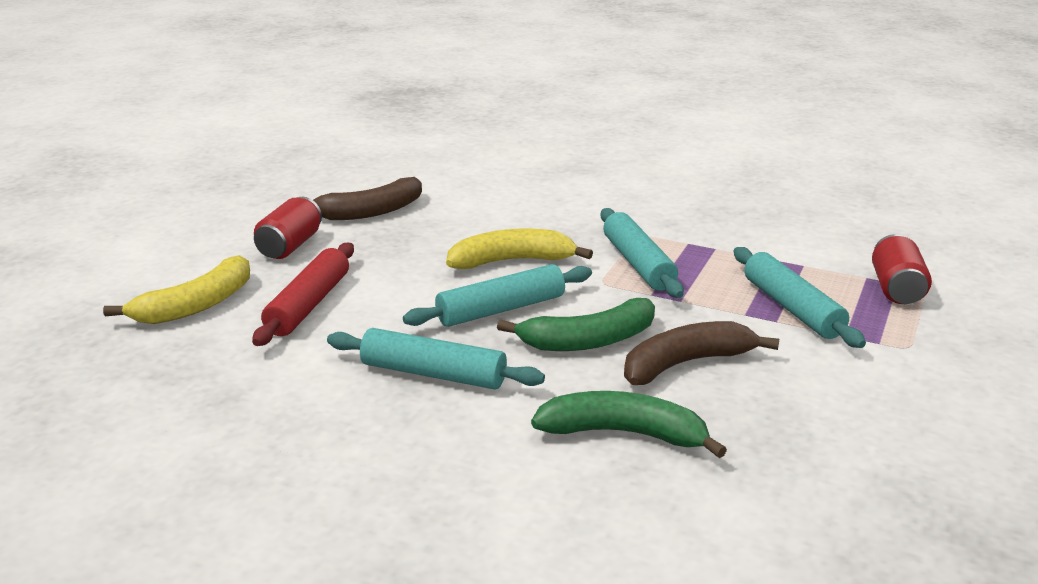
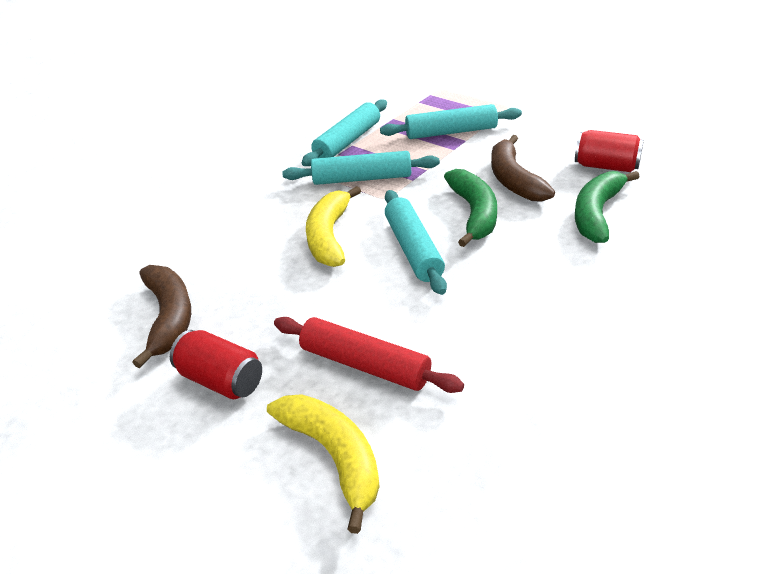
camera: 75 degrees left, 10 degrees up
turquoise rolling pin [327,328,545,390] -> turquoise rolling pin moved to [302,99,387,166]
red can [872,234,932,304] -> red can moved to [575,130,644,172]

